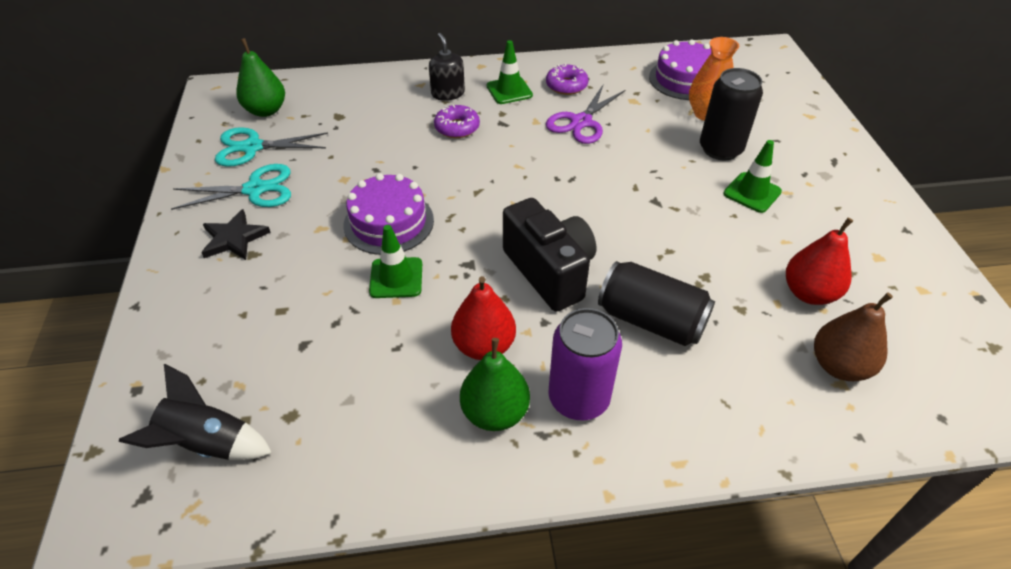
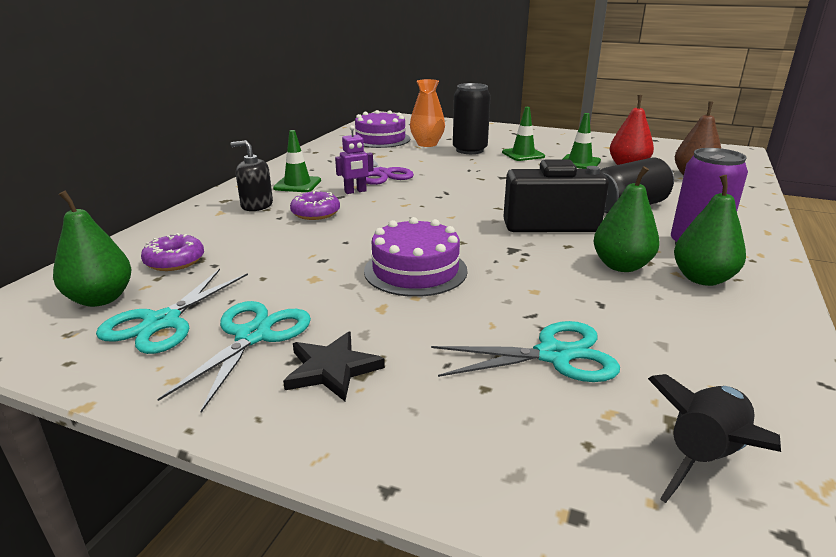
camera: 60 degrees left, 20 degrees down
green traffic cone [369,225,422,298] -> green traffic cone moved to [563,113,601,169]
red pear [451,276,516,360] -> green pear [594,166,660,272]
purple donut [546,64,588,95] -> purple donut moved to [141,233,204,271]
none -> purple robot [335,125,373,194]
none -> turquoise scissors [431,321,620,382]

